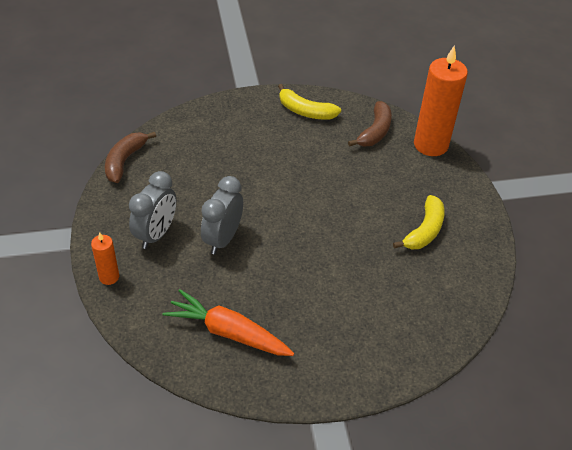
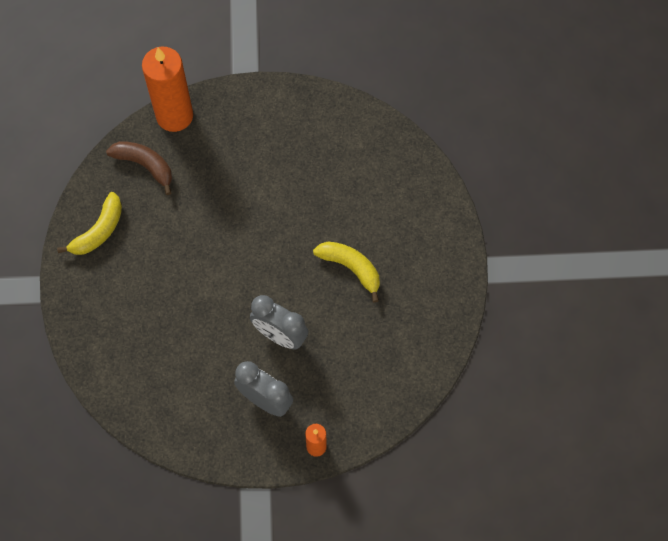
camera: 80 degrees left, 20 degrees up
brown banana [105,132,156,183] -> none
orange carrot [163,289,294,356] -> none
yellow banana [393,195,445,249] -> yellow banana moved to [313,242,380,303]

